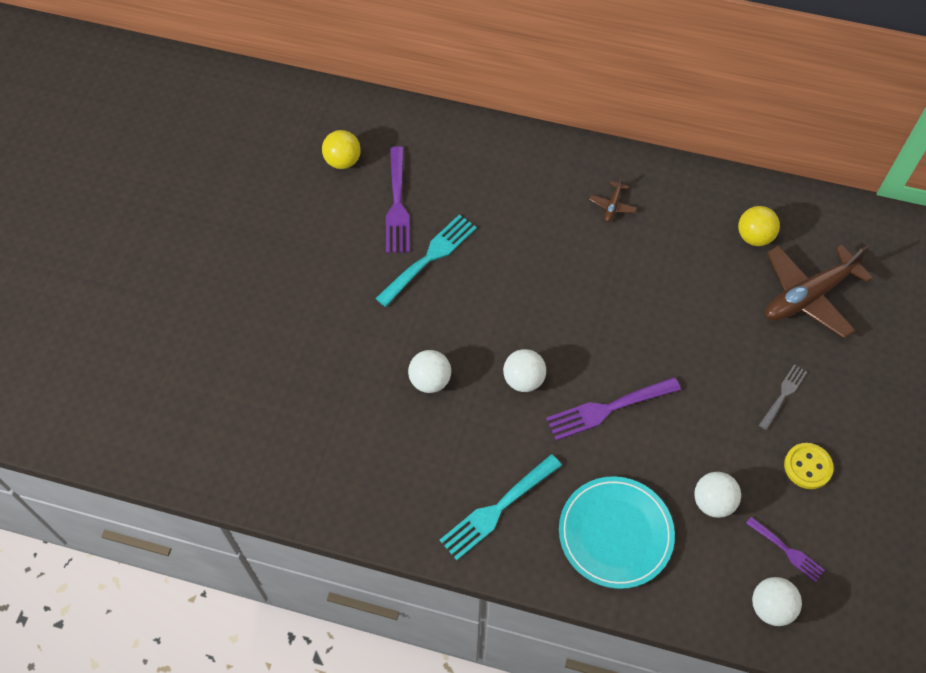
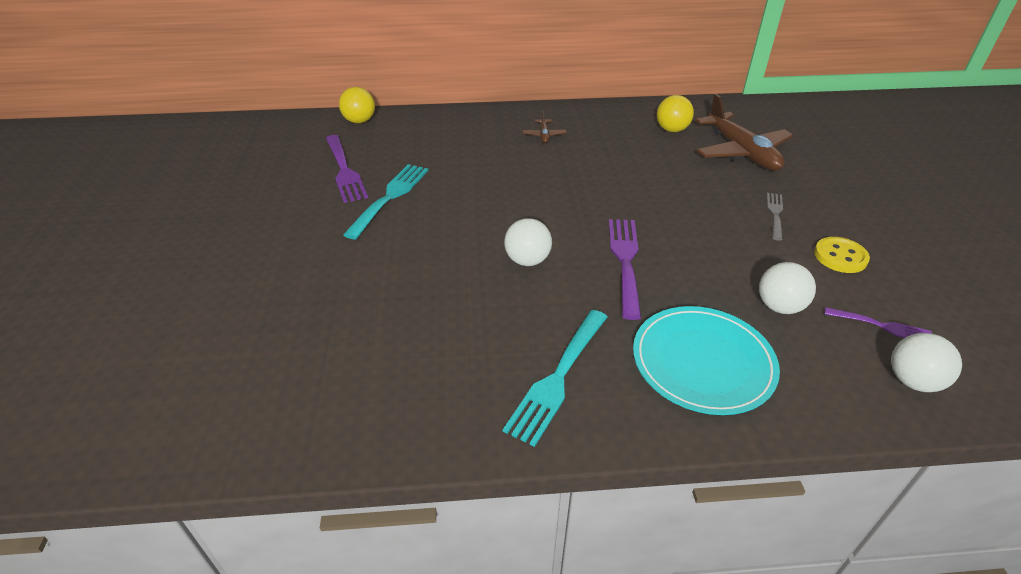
camera: 20 degrees left, 20 degrees down
yellow ball [322,130,361,169] -> yellow ball moved to [339,87,375,123]
white ball [408,350,451,393] -> none
purple fork [546,377,681,441] -> purple fork turned 135 degrees clockwise [609,219,641,320]
brown plane [765,245,873,338] -> brown plane turned 60 degrees counterclockwise [696,94,794,171]

